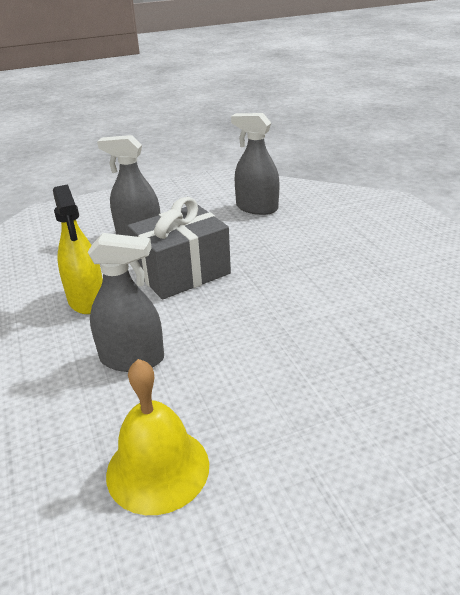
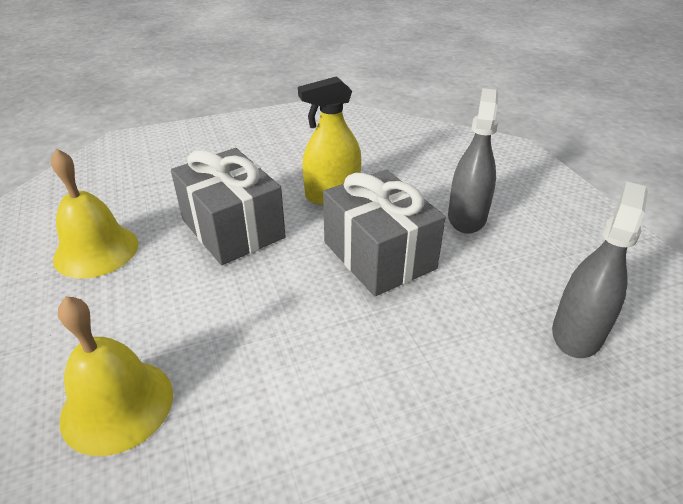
camera: 90 degrees right, 5 degrees up
grey spray bottle [87,233,164,372] -> grey gift [171,148,286,265]
none -> yellow bell [58,296,173,456]

